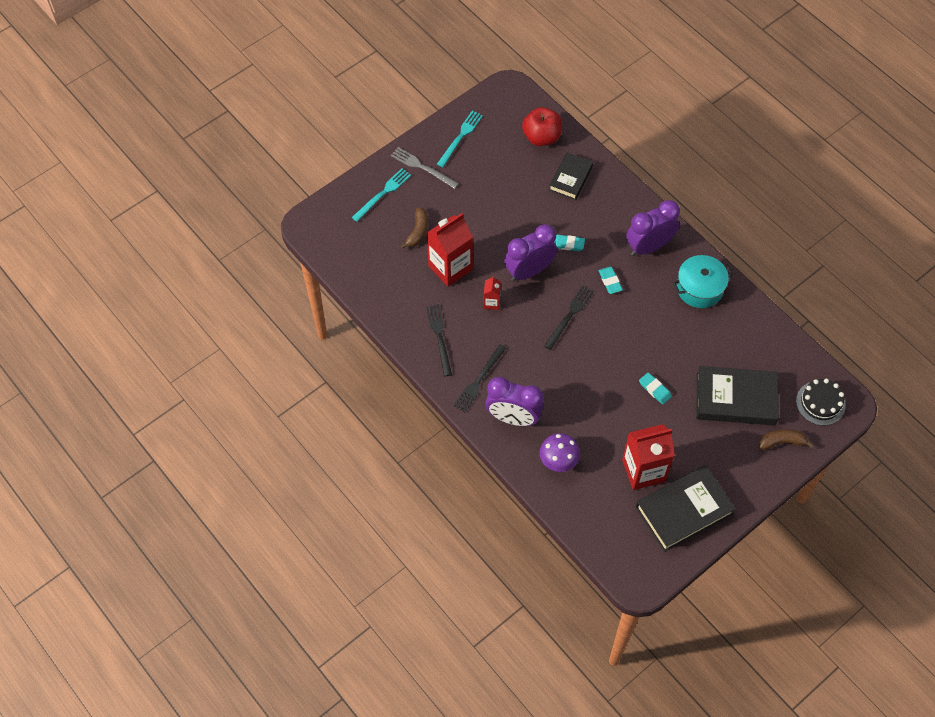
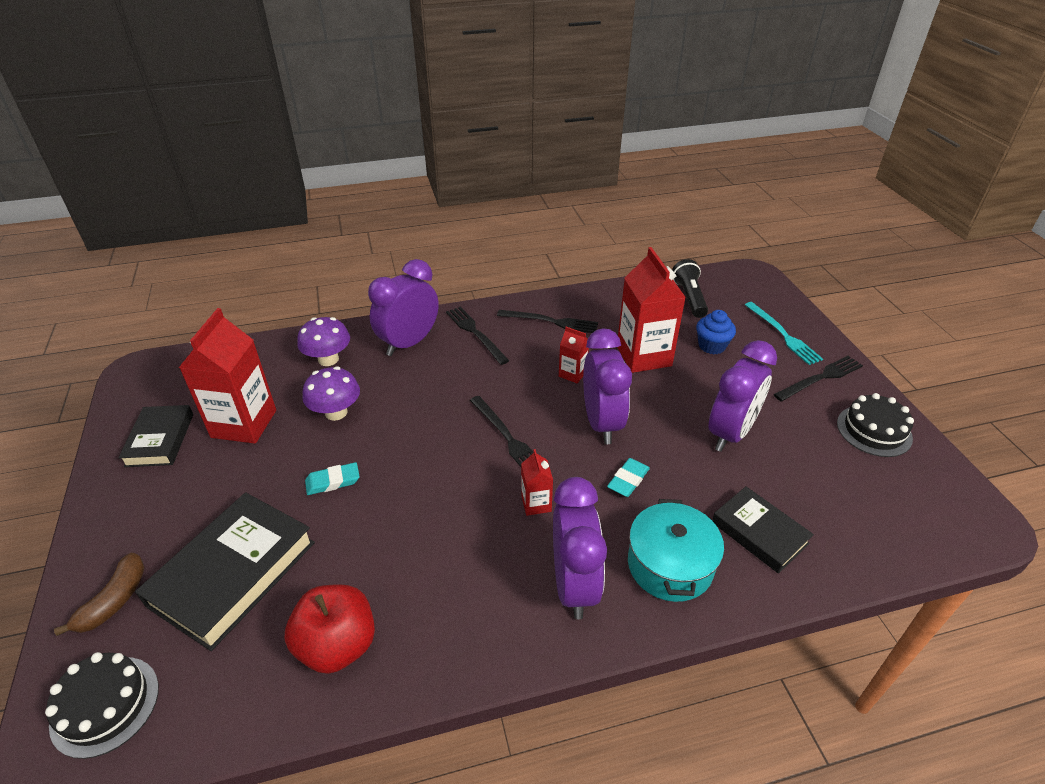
camera: 115 degrees right, 20 degrees down
grey fork [391,147,459,189] -> black fork [773,356,863,401]
brown banana [401,207,428,249] -> blue cupcake [696,310,736,354]
turquoise fork [437,111,483,167] -> black cake [837,393,914,457]
red apple [522,107,562,146] -> red apple moved to [284,584,375,674]
turquoise eraser [598,267,623,294] -> red carton [521,449,553,516]
black book [636,465,736,552] -> black book [118,405,193,467], size x0.61
turquoise pot [672,255,733,308] -> turquoise pot moved to [628,499,724,602]
none -> purple mushroom [302,367,360,421]
none -> black flashlight [672,259,708,318]
none -> purple clock [708,340,777,452]

